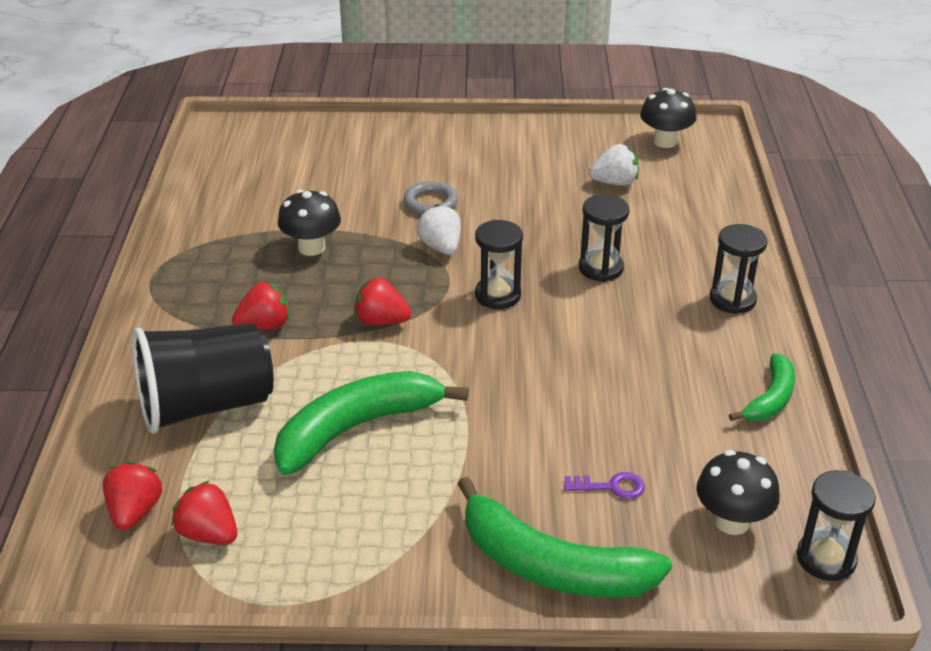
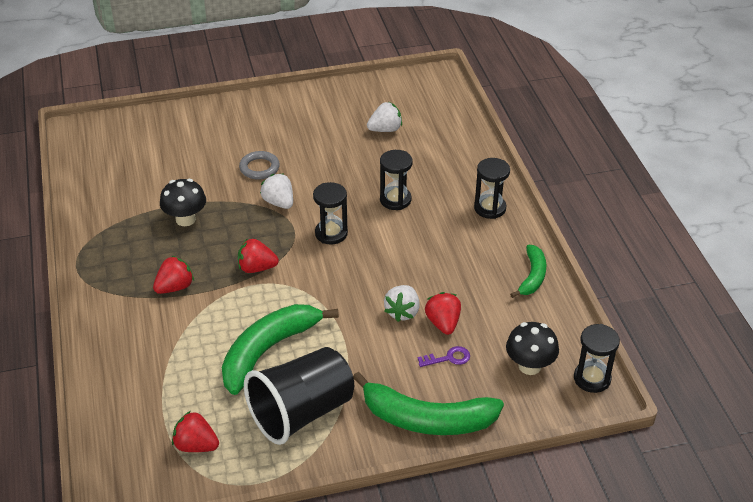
camera: 15 degrees left, 5 degrees up
red strawberry [103,461,162,530] -> red strawberry moved to [425,292,461,335]
black cup [132,323,274,434] -> black cup moved to [244,347,354,445]
black mushroom [640,88,696,148] -> none
none -> white strawberry [384,285,420,322]

